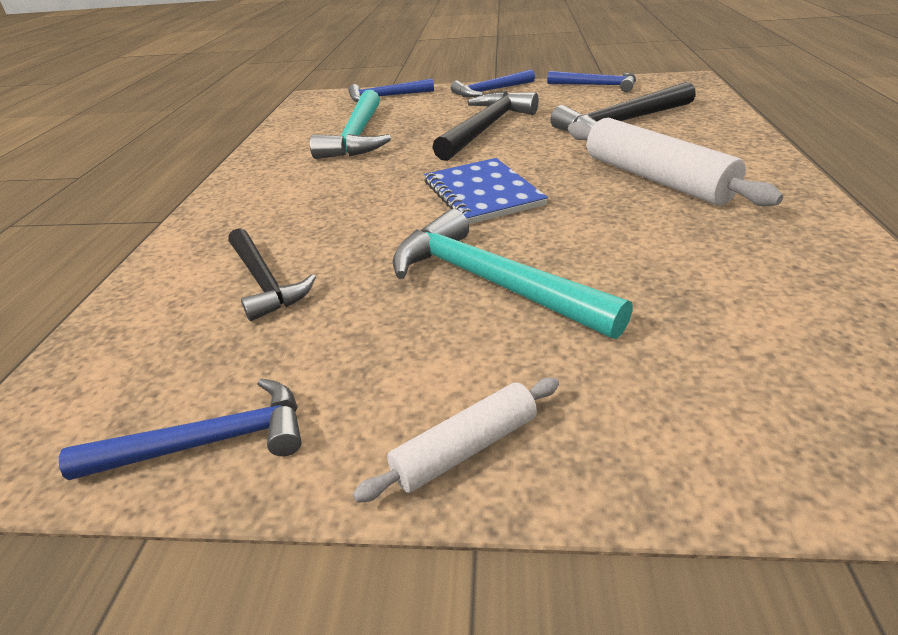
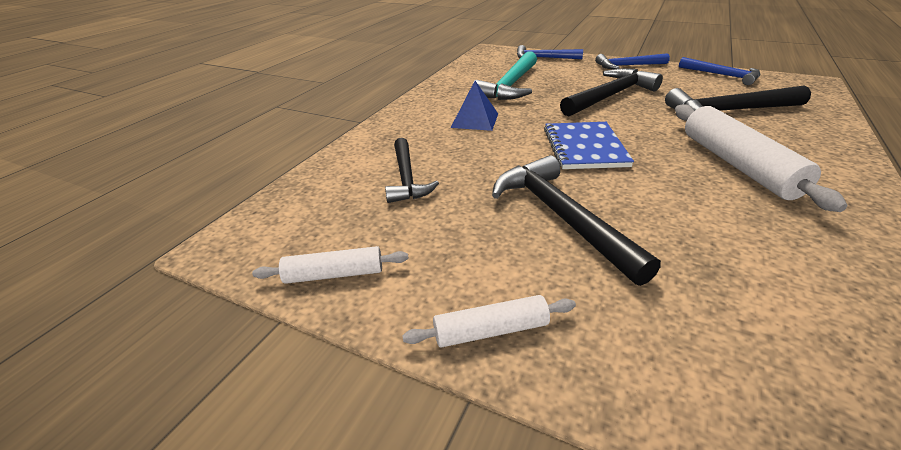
camera: 20 degrees right, 0 degrees up
blue hammer [59,378,301,480] -> white rolling pin [252,246,409,284]
turquoise hammer [393,209,633,339] -> black hammer [492,155,661,286]
none -> blue pyramid [451,81,498,131]

